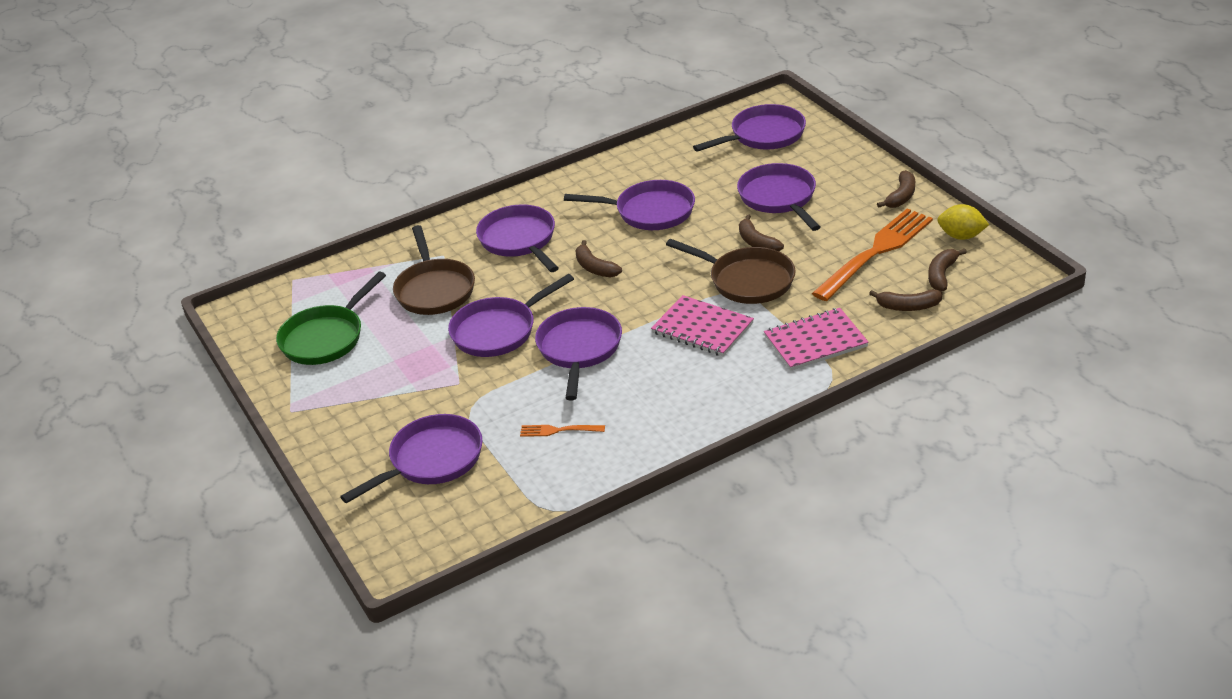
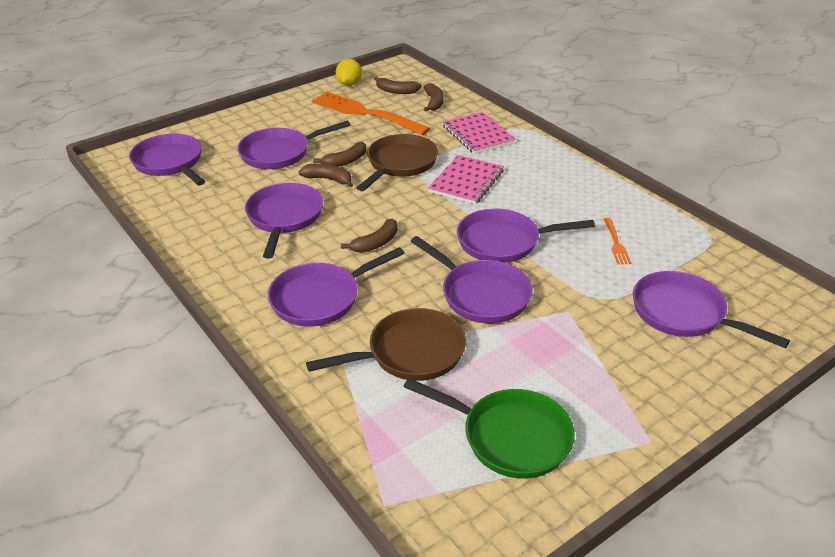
camera: 100 degrees left, 0 degrees up
brown banana [877,170,915,208] -> brown banana moved to [298,163,353,187]

